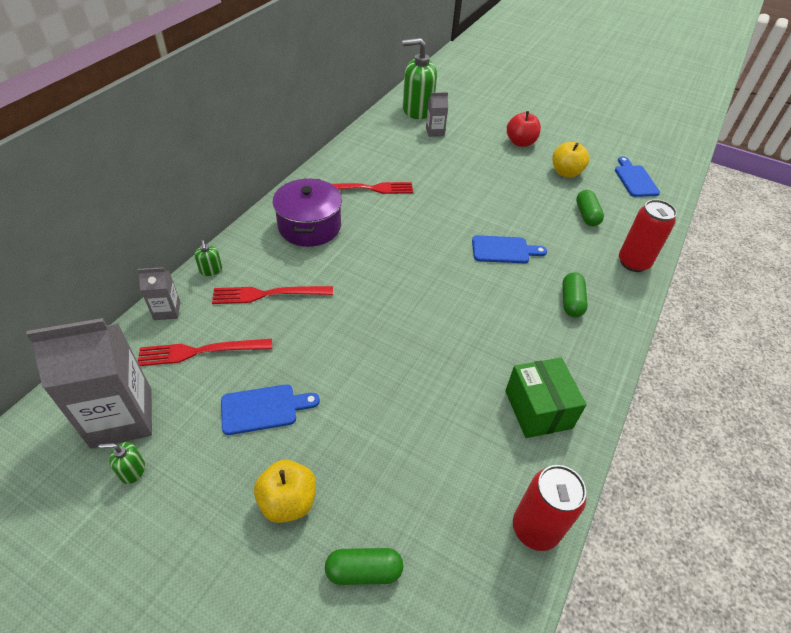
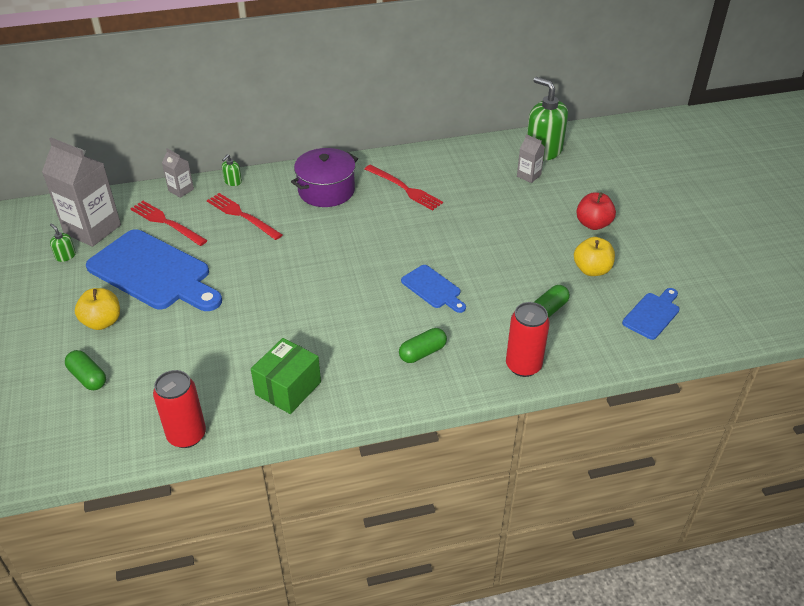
camera: 50 degrees right, 5 degrees down
blue cutting board [221,384,320,435] -> blue cutting board [86,229,222,311], size x2.06

